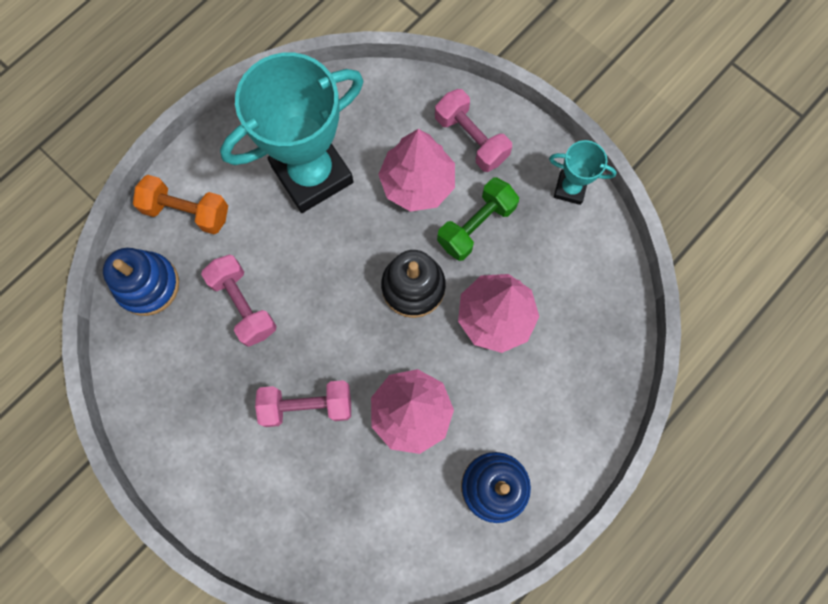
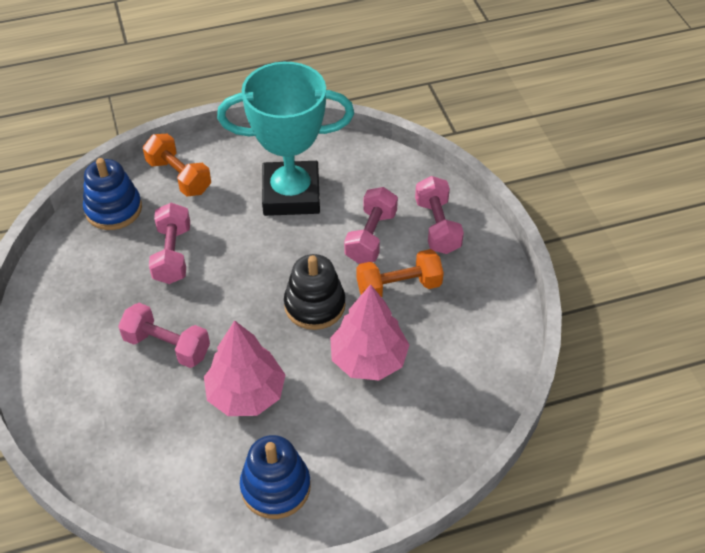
camera: 30 degrees right, 25 degrees down
pink tree [378,129,455,212] -> pink dumbbell [344,187,398,264]
green dumbbell [437,178,519,261] -> orange dumbbell [356,249,444,297]
turquoise trophy [549,140,617,205] -> none

